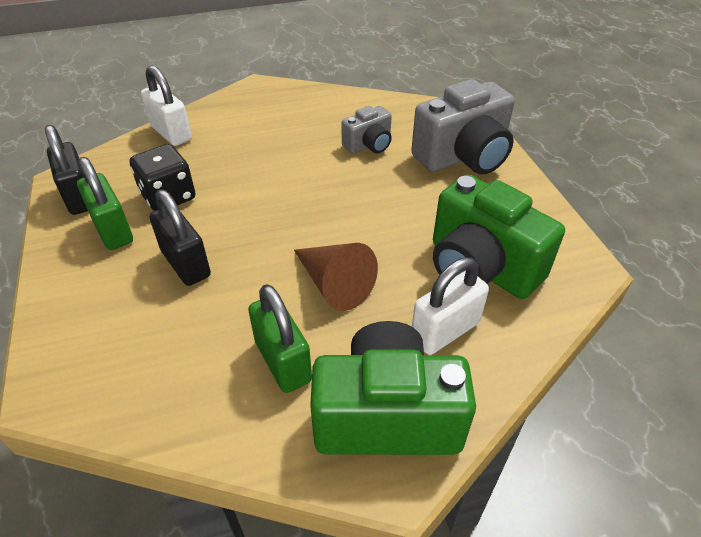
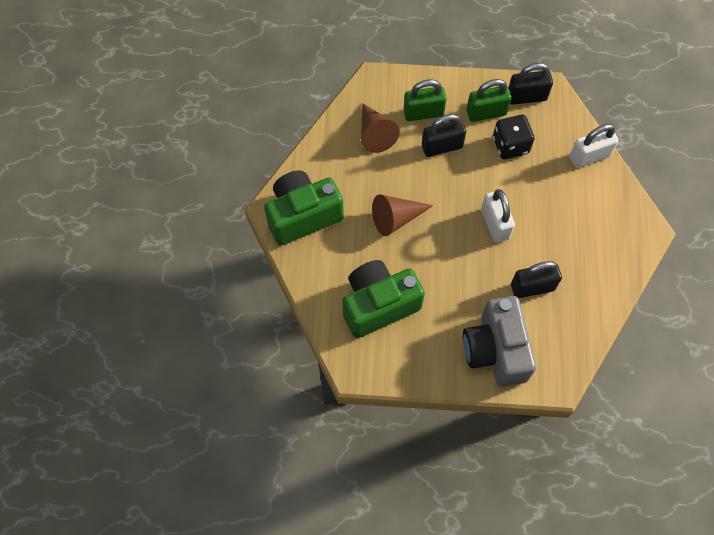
camera: 110 degrees right, 20 degrees up
green padlock [248,284,312,393] -> green padlock moved to [403,79,447,121]
green camera [310,321,476,455] -> green camera turned 135 degrees counterclockwise [264,171,344,246]
grey camera [341,106,392,154] -> black padlock [511,261,562,298]
white padlock [412,257,489,355] -> white padlock moved to [481,189,515,243]
none -> brown cone [361,103,400,153]

